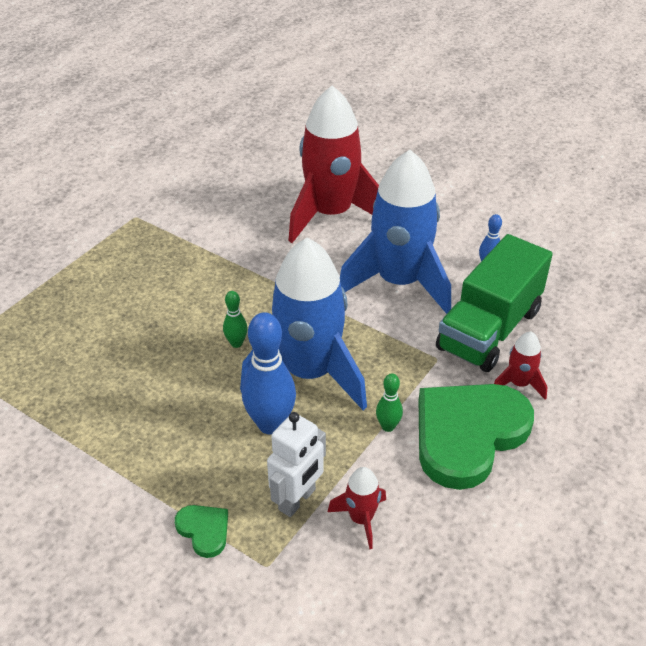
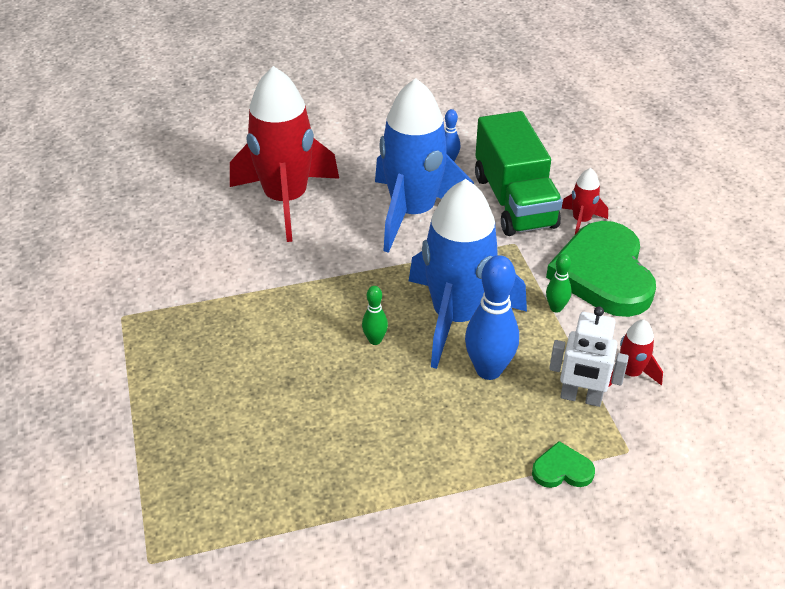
camera: 50 degrees left, 0 degrees up
white robot [267,412,326,517] -> white robot turned 120 degrees clockwise [549,306,629,407]

